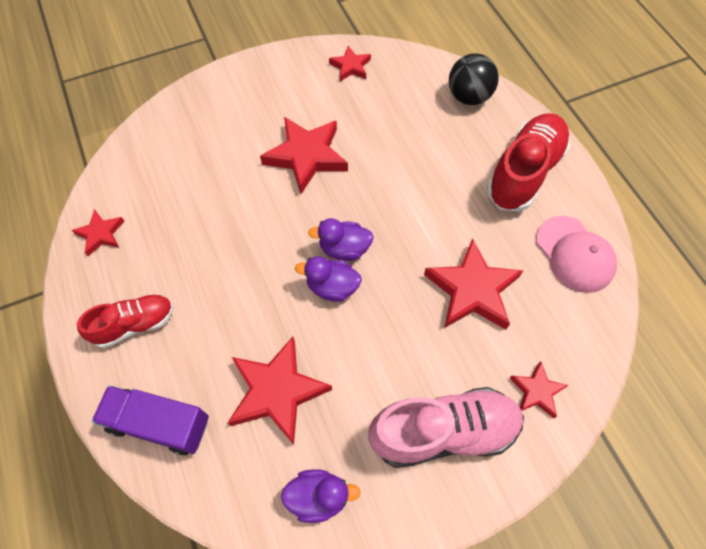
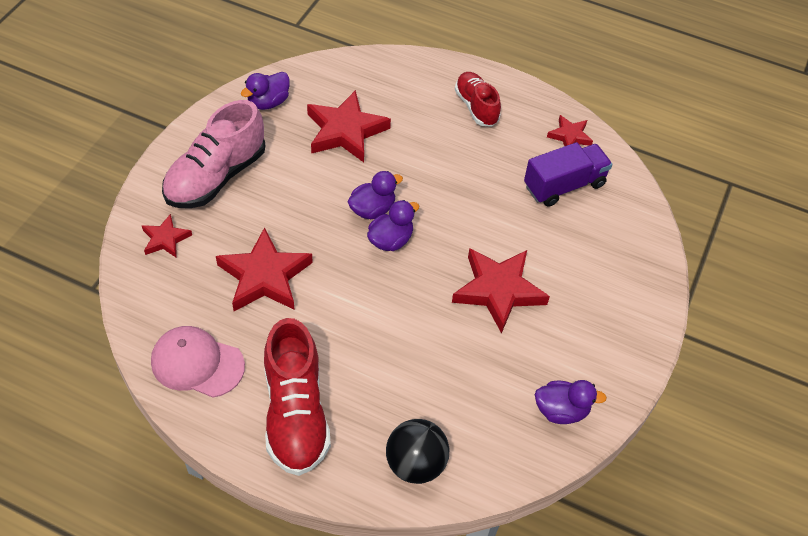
camera: 135 degrees right, 10 degrees down
red shoe [77,294,174,348] -> red shoe turned 135 degrees clockwise [455,72,501,127]
purple truck [92,385,209,455] -> purple truck moved to [524,142,612,207]
red star [329,46,371,81] -> purple duck [535,380,607,424]

